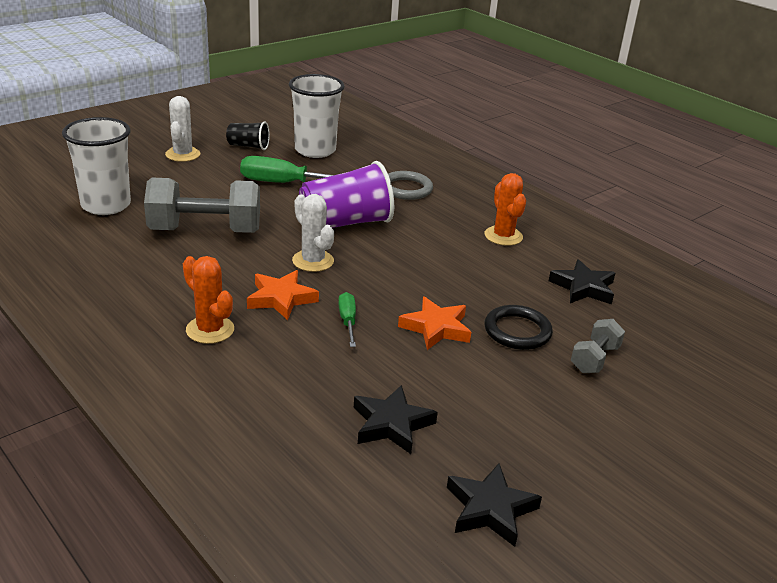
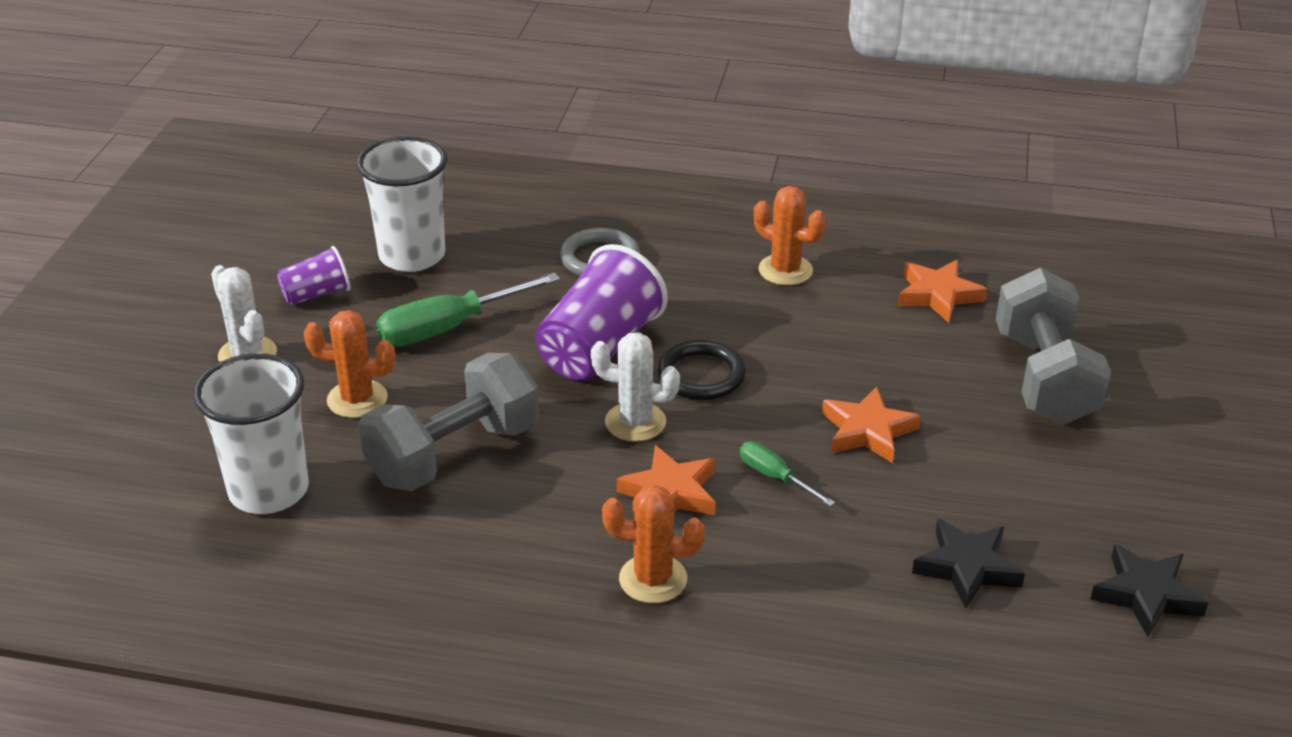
camera: 35 degrees left, 5 degrees up
black cup [226,121,270,150] -> purple cup [277,246,350,305]
black ring [484,305,553,350] -> black ring moved to [658,340,746,400]
black star [549,259,615,304] -> orange star [898,260,987,323]
grey dumbbell [571,319,625,373] -> grey dumbbell [996,268,1111,424], size x1.98
none -> orange cactus [303,310,395,418]

